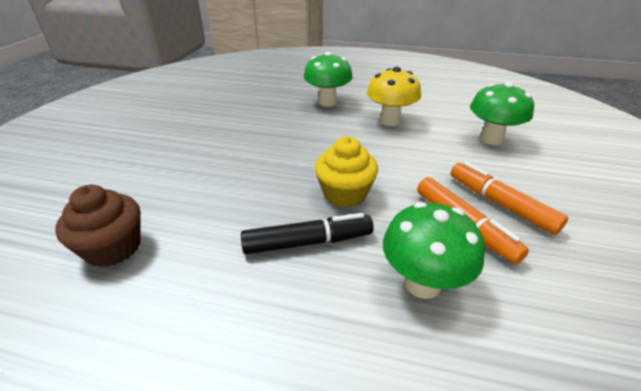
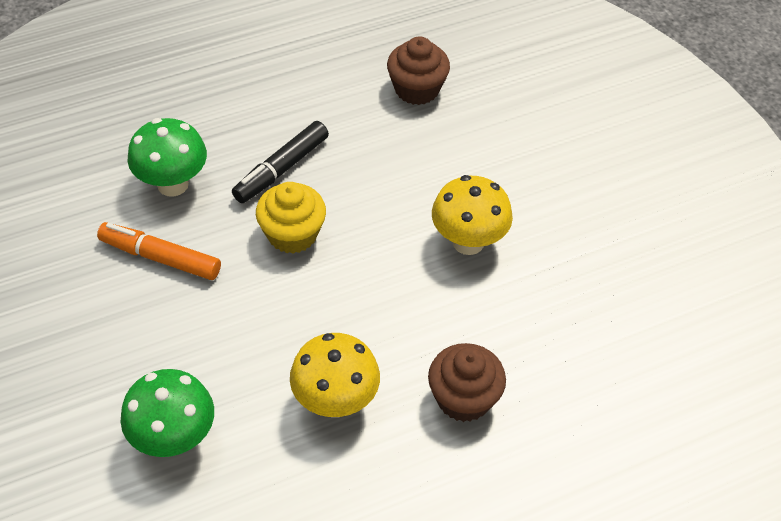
camera: 140 degrees right, 15 degrees up
green mushroom [303,52,353,107] -> brown cupcake [428,343,506,422]
orange marker [450,161,568,235] -> none
none -> yellow mushroom [432,175,513,255]

